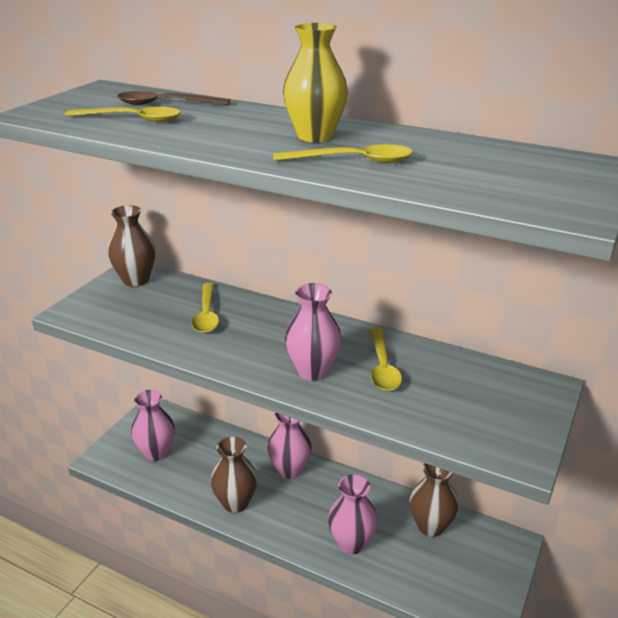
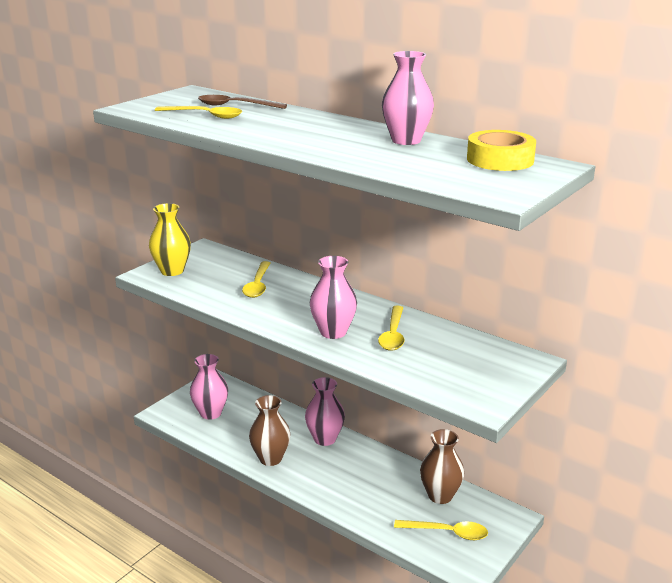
camera: 10 degrees right, 5 degrees down
brown vase [108,205,156,287] -> none
yellow spoon [273,144,413,163] -> yellow spoon moved to [394,520,488,540]
yellow vase [283,23,348,142] -> yellow vase moved to [149,203,191,276]
pink vase [328,474,378,555] -> pink vase moved to [382,51,434,145]
none -> yellow tape [467,130,536,171]

